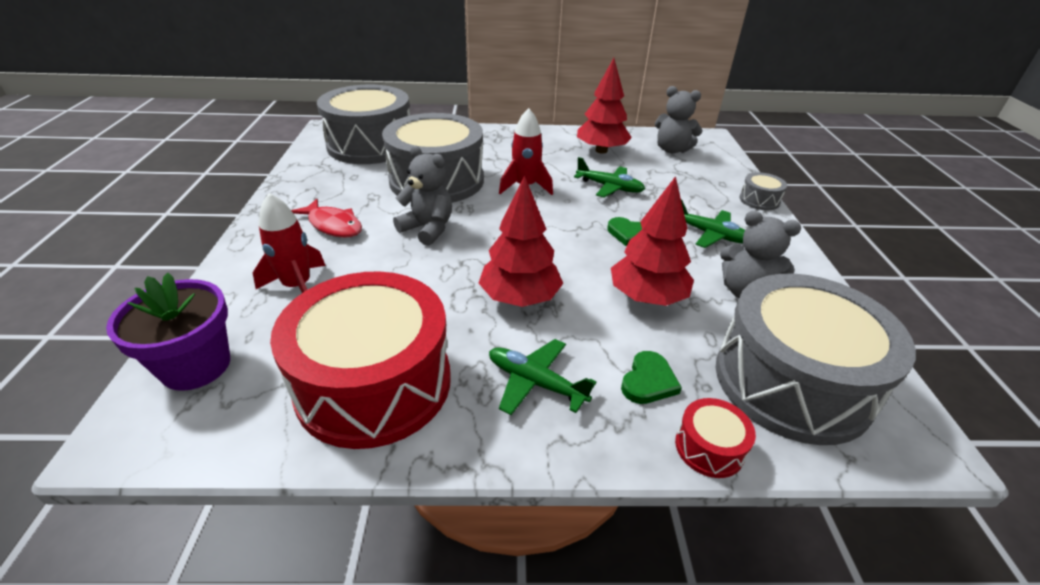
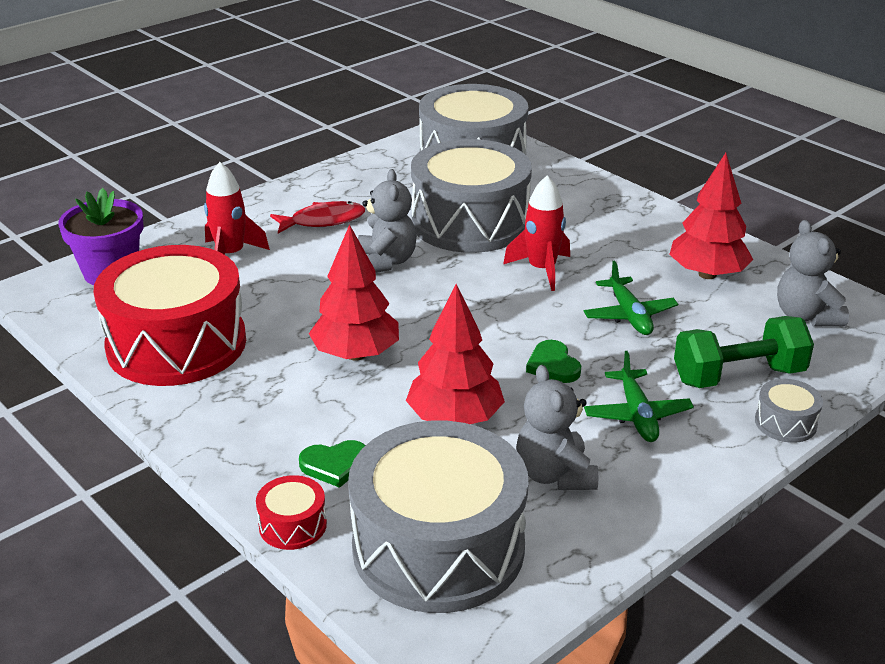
camera: 50 degrees right, 5 degrees down
red fish [291,199,362,238] -> red fish turned 105 degrees counterclockwise [270,201,365,234]
green plane [489,339,596,415] -> none
none -> green dumbbell [674,316,814,388]

